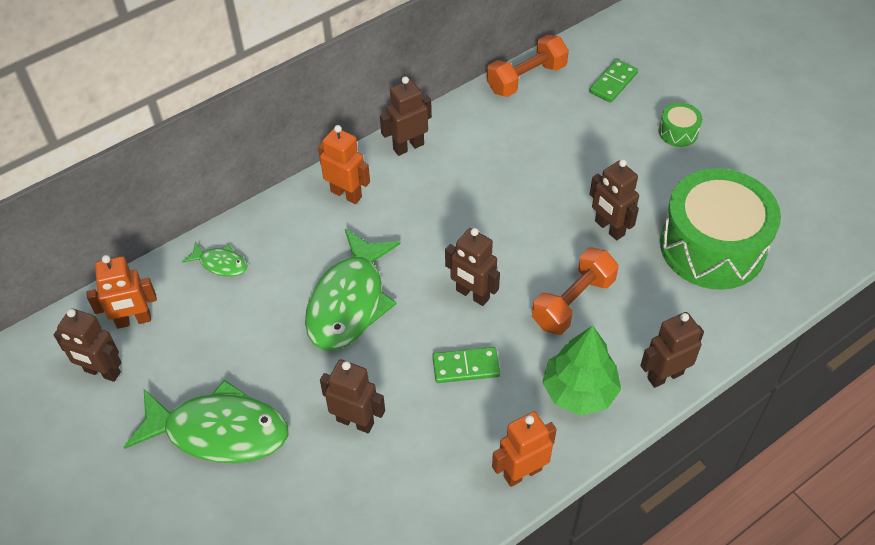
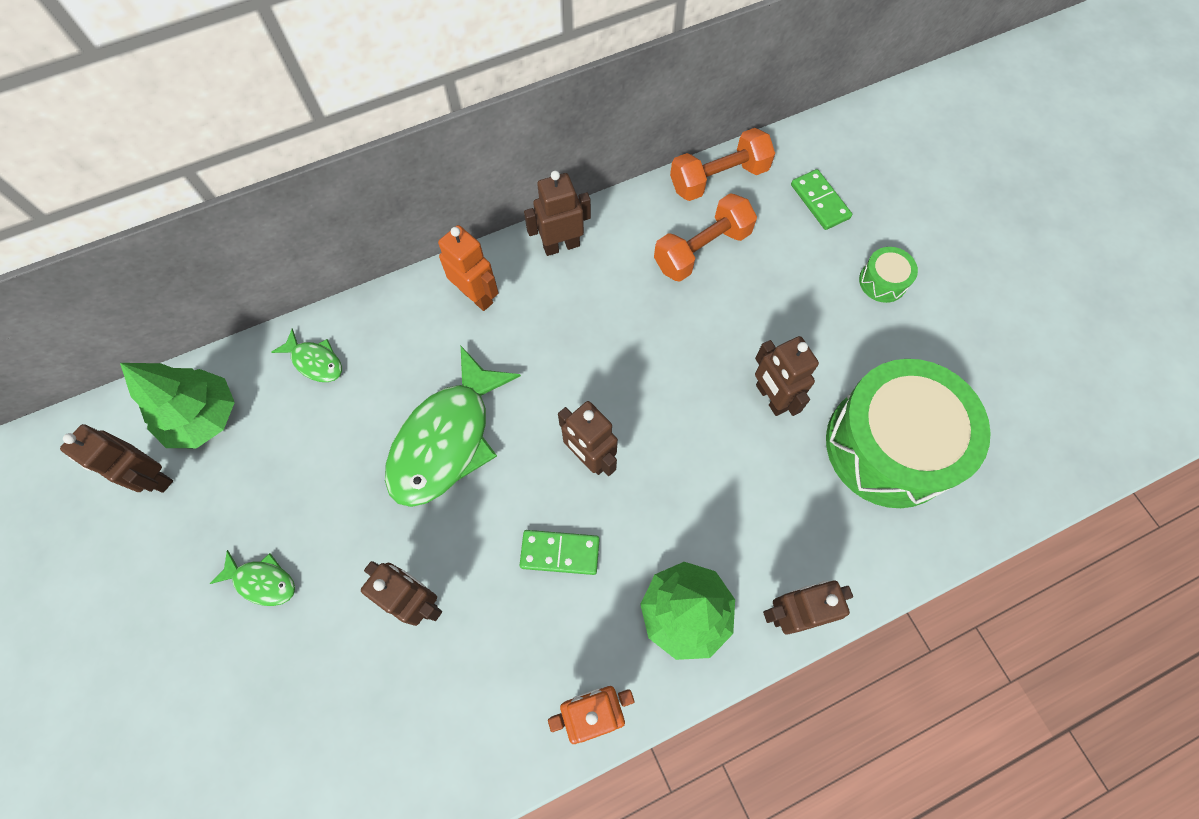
camera: 10 degrees right, 15 degrees up
orange robot [86,255,157,329] -> green tree [120,363,235,448]
green fish [124,380,288,463] -> green fish [210,550,295,606], size x0.46
orange dumbbell [532,248,619,335] -> orange dumbbell moved to [654,193,757,282]
green domino [589,59,638,103] -> green domino turned 75 degrees counterclockwise [791,169,852,230]

